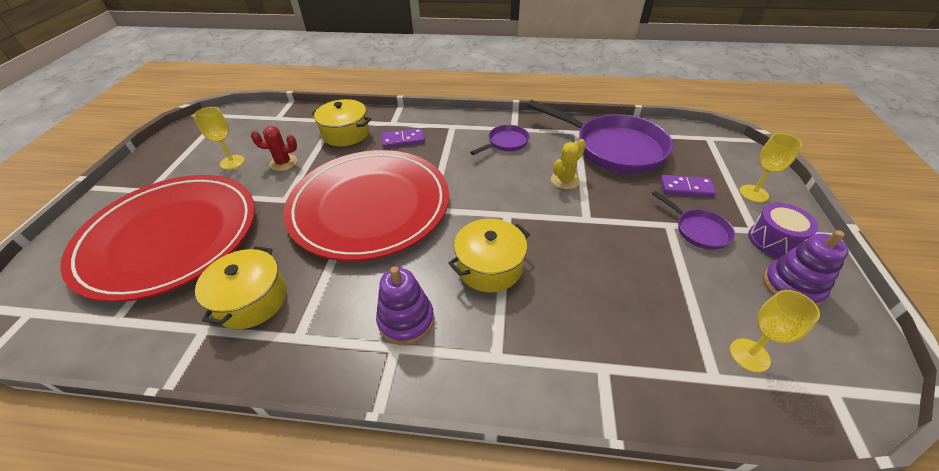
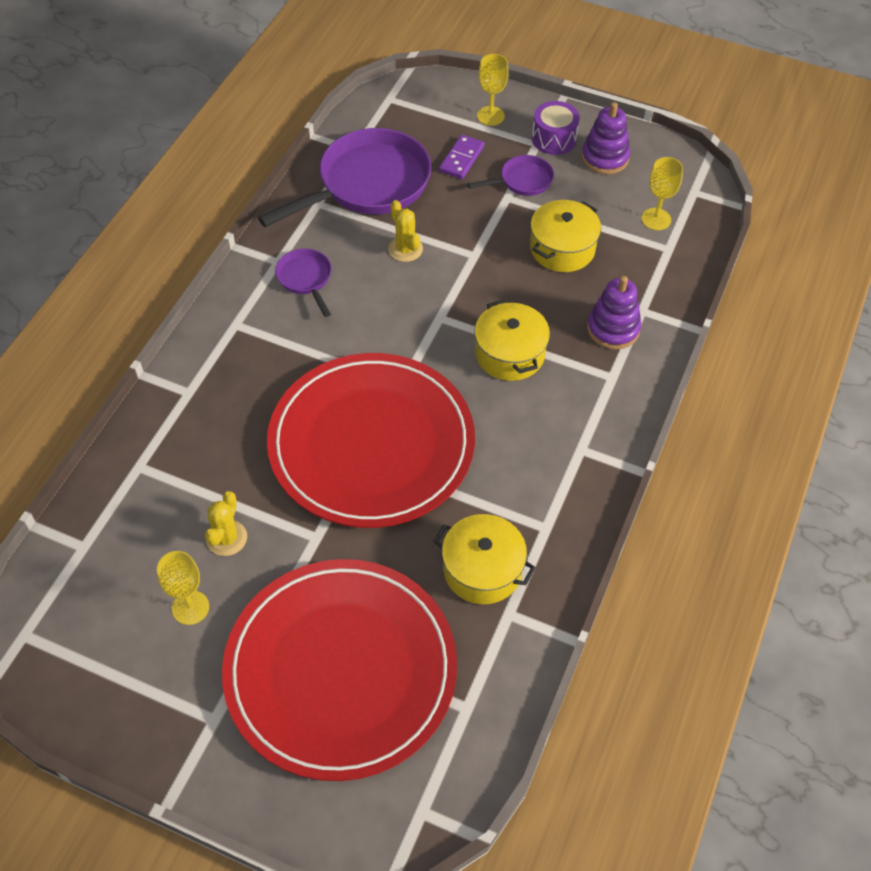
camera: 75 degrees left, 10 degrees up
red cactus [251,126,297,171] -> yellow cactus [205,491,247,556]
yellow pot [312,99,371,146] -> yellow pot moved to [530,200,601,272]
purple stacking toy [376,266,434,345] -> purple stacking toy moved to [587,276,641,350]
purple domino [382,128,425,148] -> none

